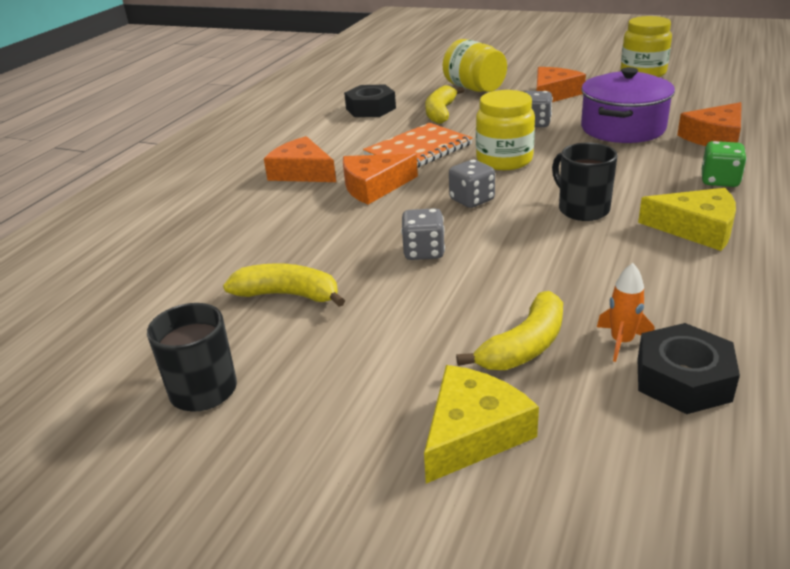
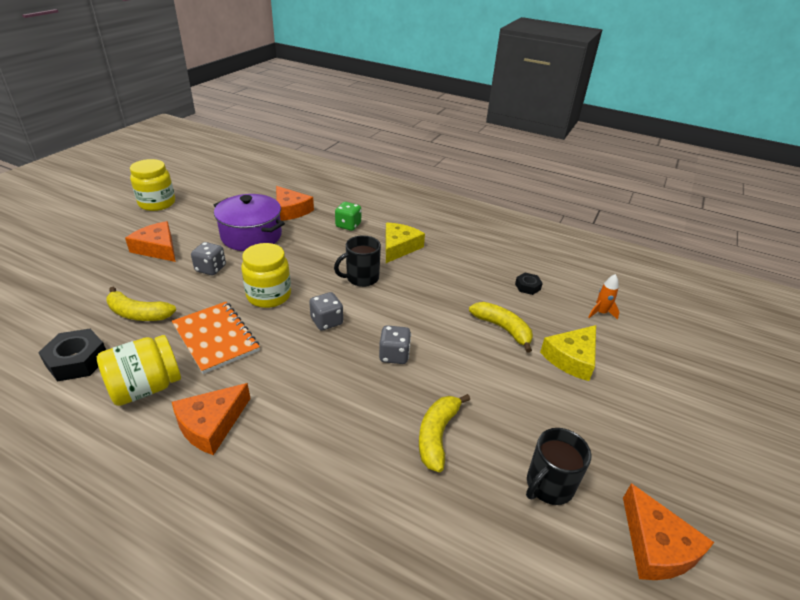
camera: 90 degrees left, 5 degrees up
orange cheese [343,153,418,205] -> orange cheese moved to [623,483,714,580]
yellow cheese [424,365,539,483] -> yellow cheese turned 90 degrees counterclockwise [540,325,596,381]
yellow jar [443,39,507,92] -> yellow jar moved to [97,335,181,406]
orange rocket [597,263,655,362] -> orange rocket moved to [588,274,619,320]
black nut [637,323,740,414] -> black nut [515,273,543,295], size x0.57

